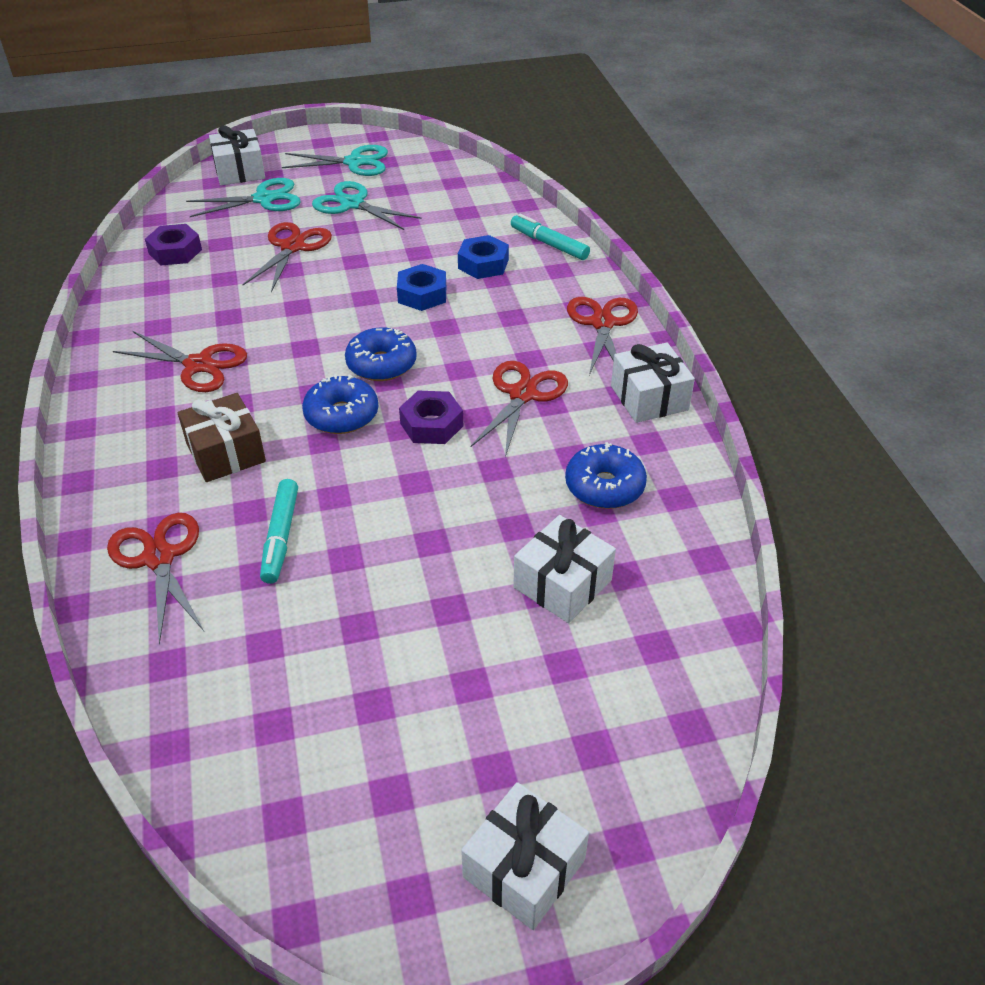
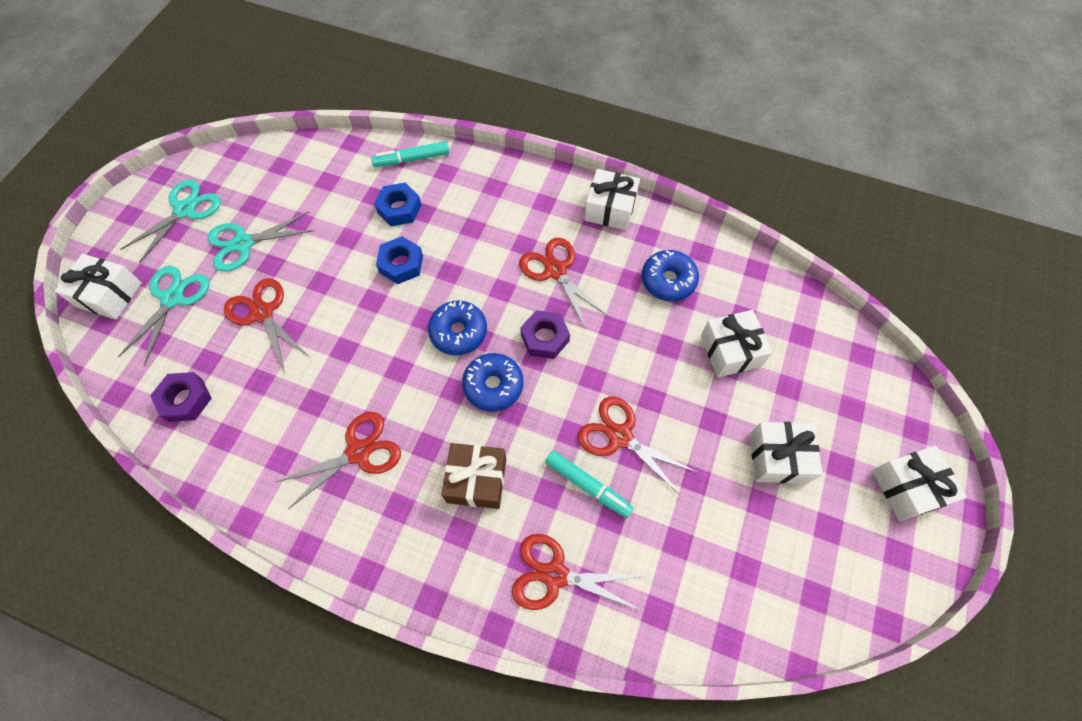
camera: 55 degrees left, 20 degrees up
red scissors [567,297,638,375] -> red scissors moved to [578,397,698,497]
none -> white gift [750,422,823,483]

